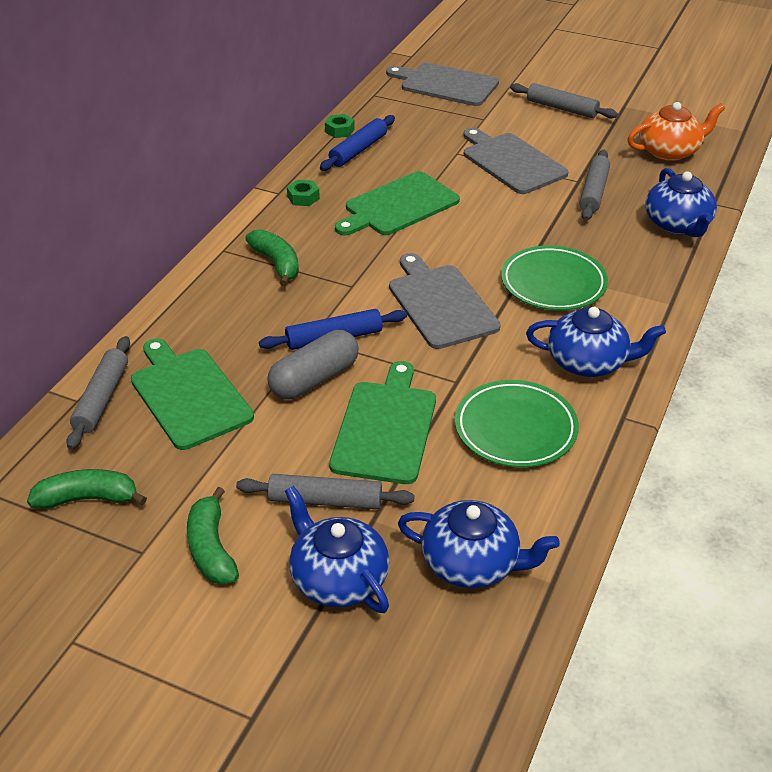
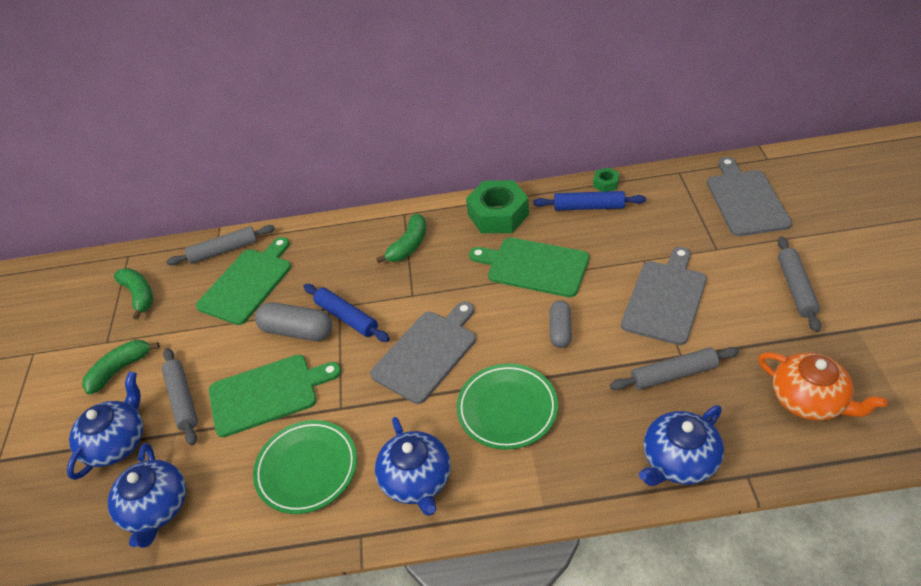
camera: 65 degrees right, 5 degrees up
green nut [287,180,320,206] -> green nut [466,180,529,233], size x2.21
none -> grey capsule [550,300,572,348]

